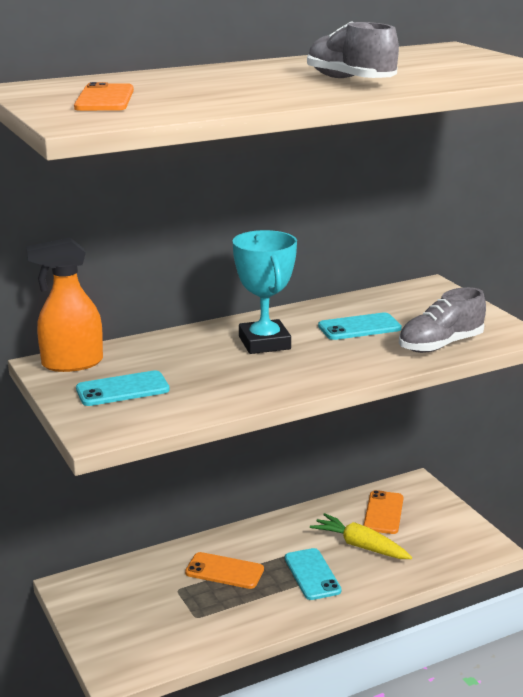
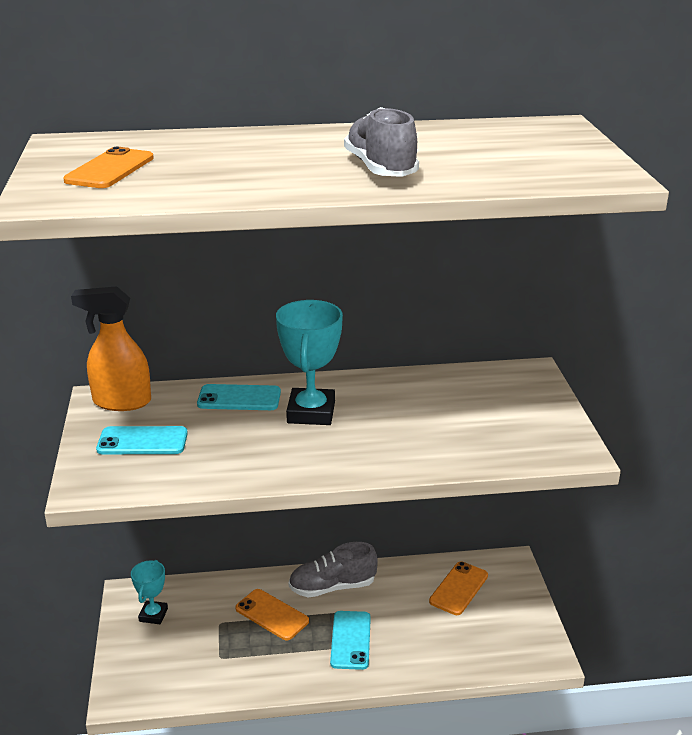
camera: 20 degrees right, 5 degrees up
yellow carrot [310,513,412,559] -> none
turquoise phone [318,312,402,340] -> turquoise phone moved to [197,384,281,410]
grey shoe [399,287,486,353] -> grey shoe moved to [288,542,378,598]
none -> turquoise trophy [131,560,168,624]

